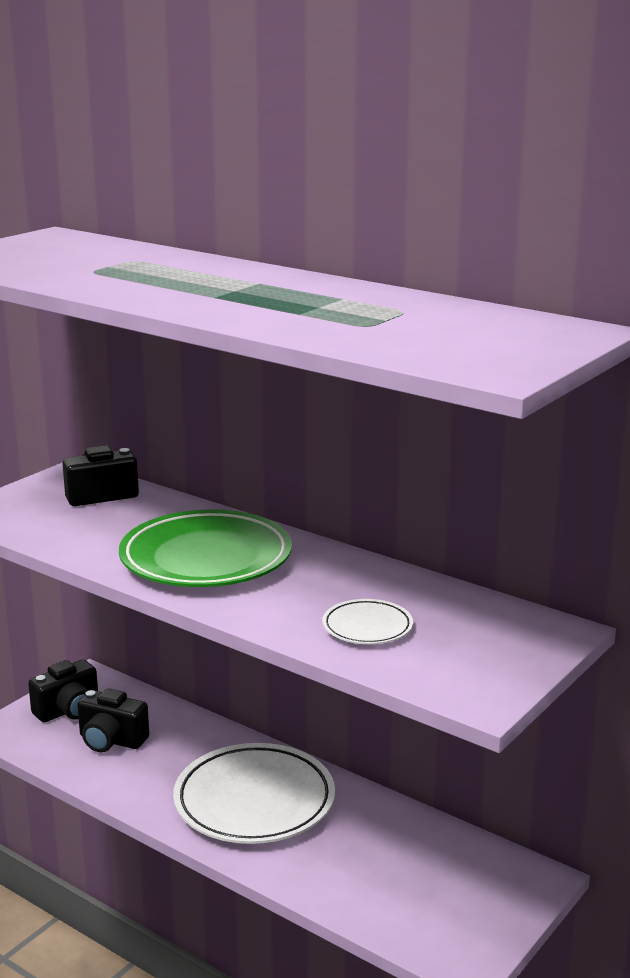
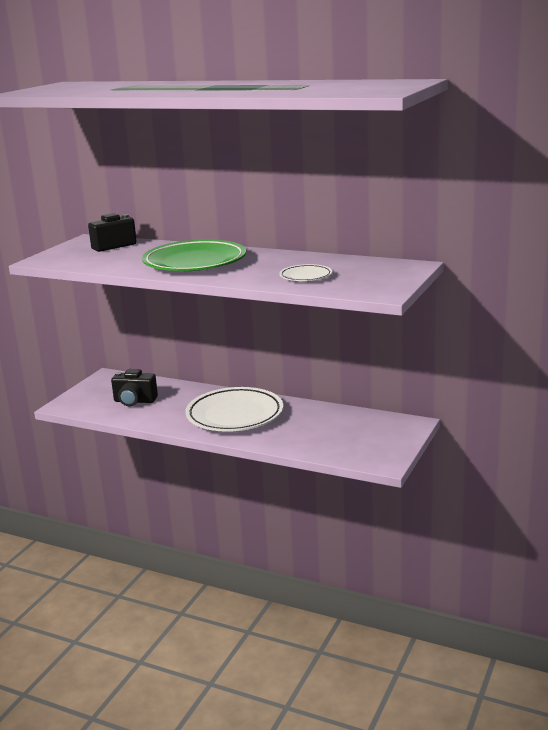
camera: 10 degrees left, 0 degrees up
black camera [28,660,98,722] -> none

